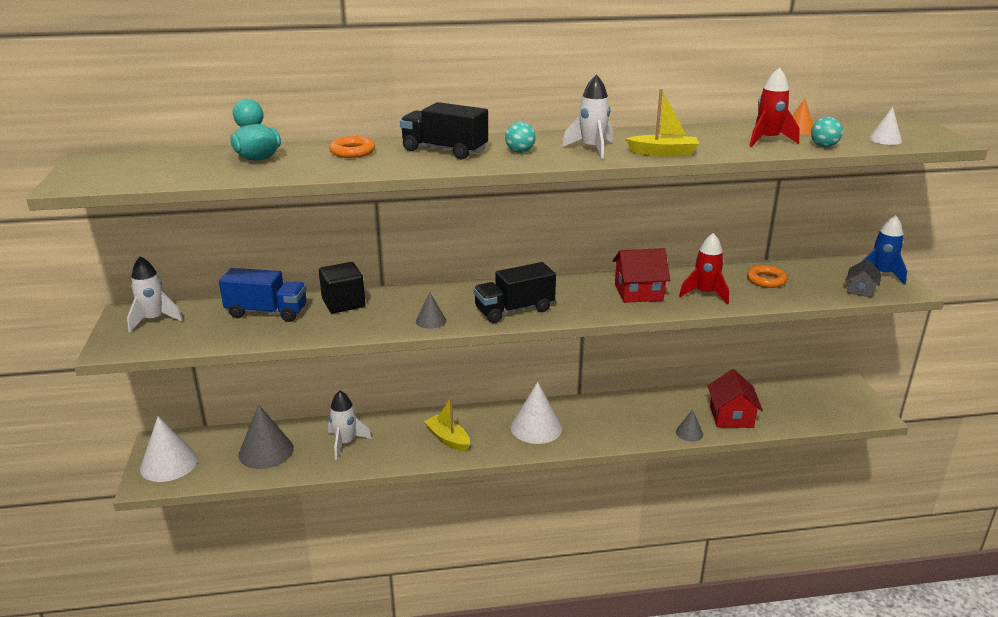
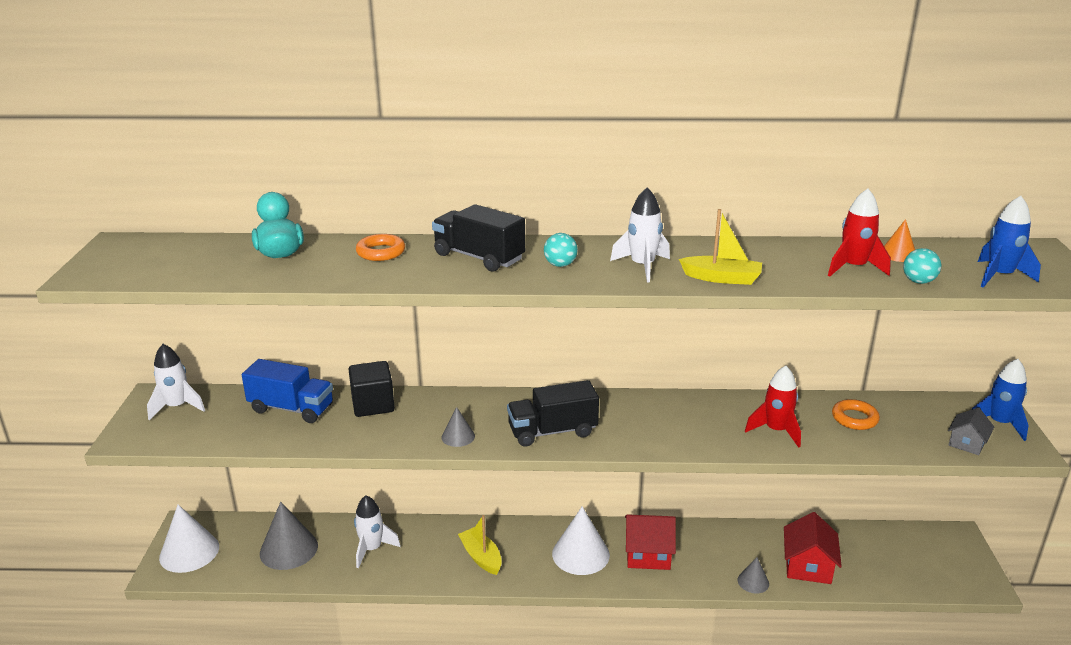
camera: 10 degrees right, 0 degrees up
red house [613,248,670,303] -> red house moved to [625,514,676,570]
white cone [869,107,902,145] -> blue rocket [978,196,1041,288]

